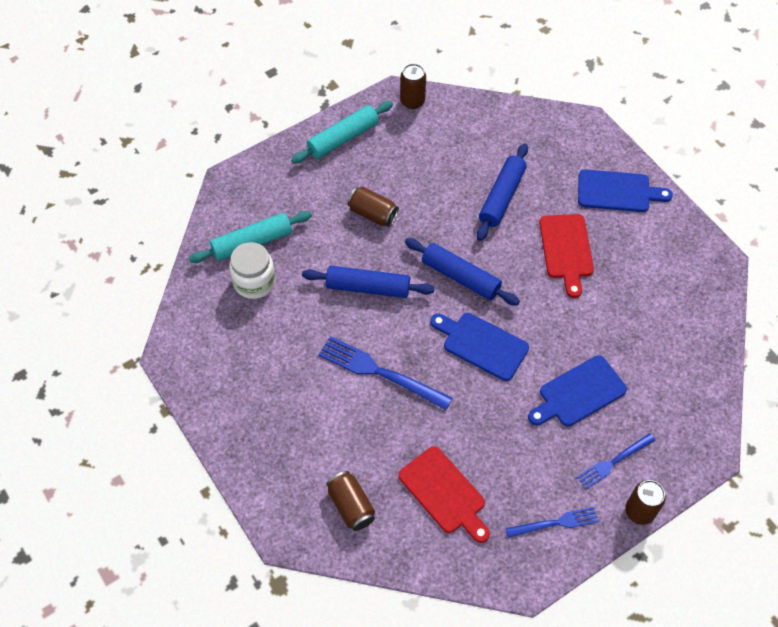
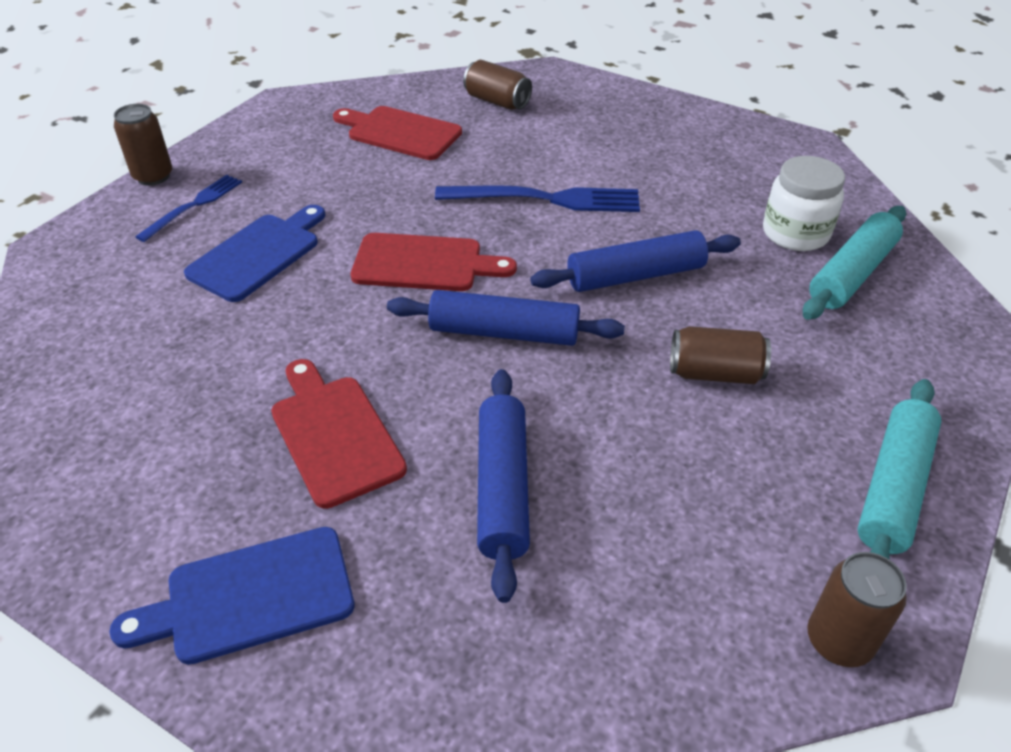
camera: 155 degrees right, 15 degrees down
blue cutting board [430,313,529,381] -> red cutting board [351,233,517,291]
blue fork [505,507,599,538] -> none

